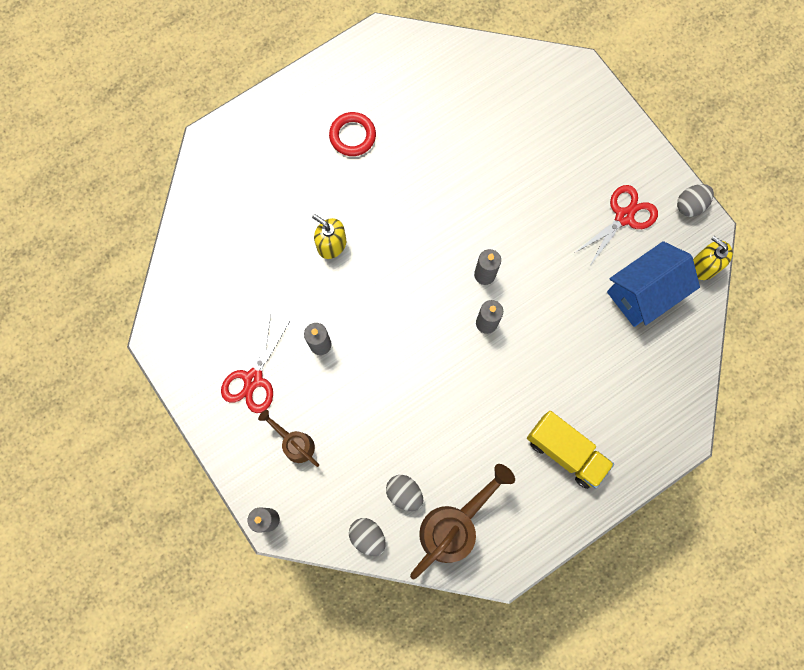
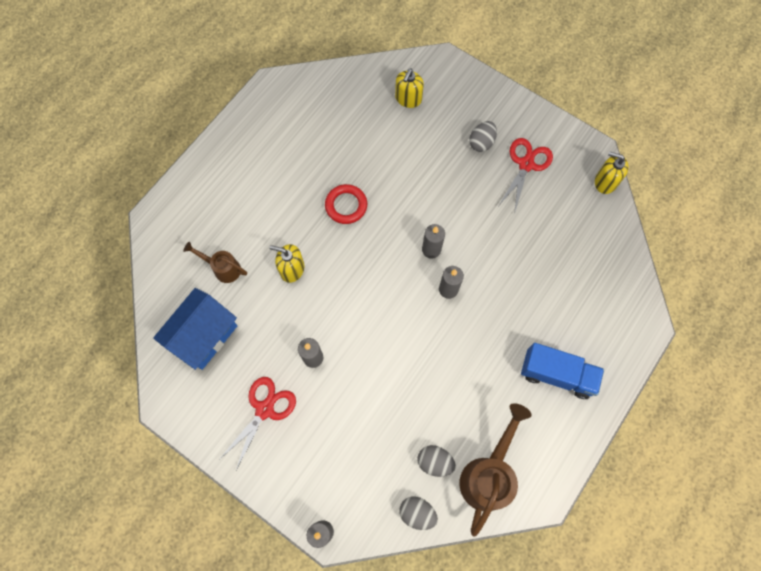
camera: 20 degrees left, 5 degrees down
red scissors [221,315,289,413] -> red scissors turned 150 degrees counterclockwise [219,377,296,470]
brown watering can [258,410,319,467] -> brown watering can moved to [183,242,247,283]
red ring [329,112,376,156] -> red ring moved to [325,184,367,224]
yellow truck [527,411,614,489] -> blue truck [521,343,604,399]
blue house [607,241,700,327] -> blue house moved to [153,288,238,370]
grey egg [677,184,714,217] -> grey egg moved to [469,121,497,152]
none -> yellow soap dispenser [395,69,424,108]

